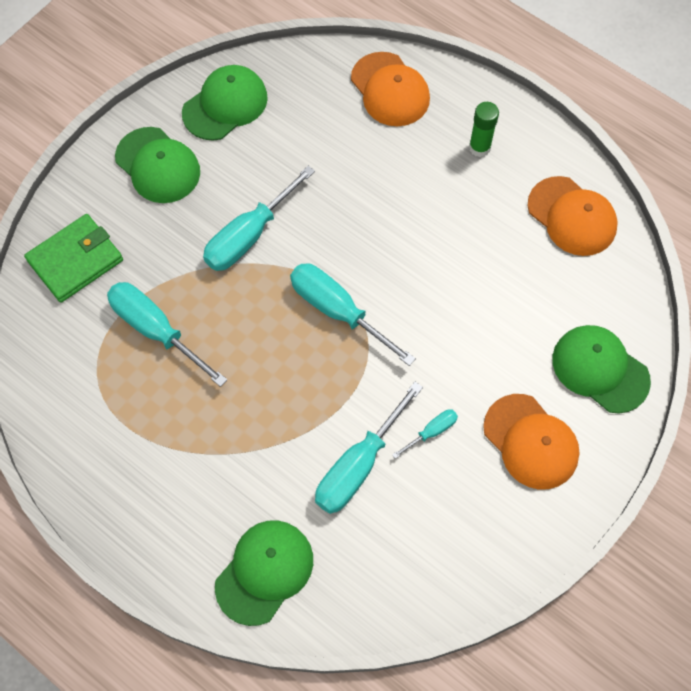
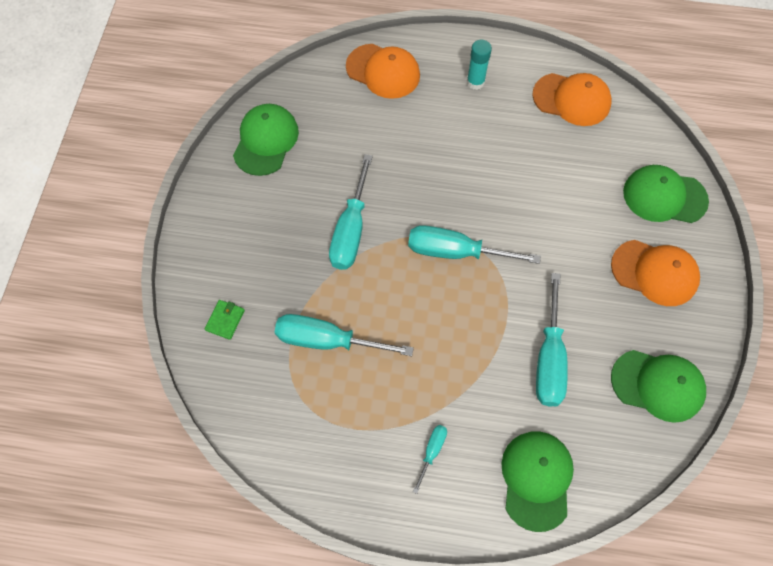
camera: 30 degrees left, 0 degrees up
green wallet [24,214,123,303] -> green wallet [205,300,245,340], size x0.49
green cap [115,127,200,203] -> green cap moved to [611,350,706,423]
turquoise screwdriver [392,409,458,459] -> turquoise screwdriver moved to [413,425,447,494]
green glue stick [469,102,499,157] -> turquoise glue stick [467,40,492,90]

